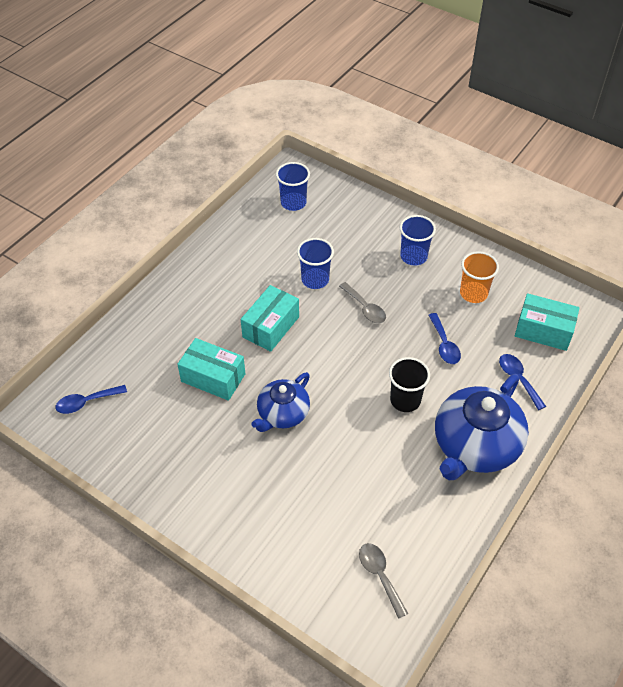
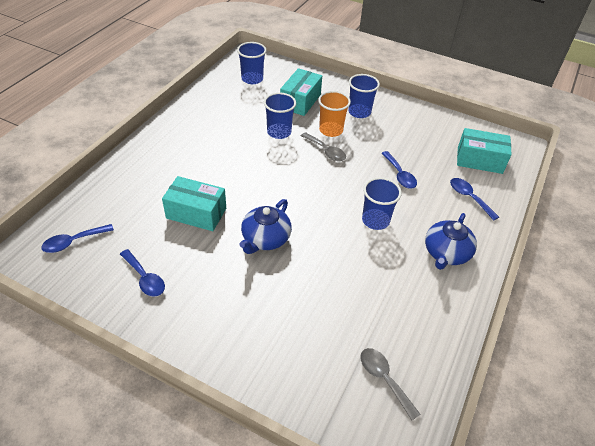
camera: 10 degrees left, 5 degrees down
turquoise box [241,285,299,352] -> turquoise box moved to [280,68,322,116]
black cup [389,357,430,412] -> blue cup [362,177,402,230]
blue teapot [435,374,529,480] -> blue teapot [425,213,477,270], size x0.60
orange cup [460,251,499,303] -> orange cup moved to [318,91,351,137]
none -> blue spoon [120,249,165,296]

